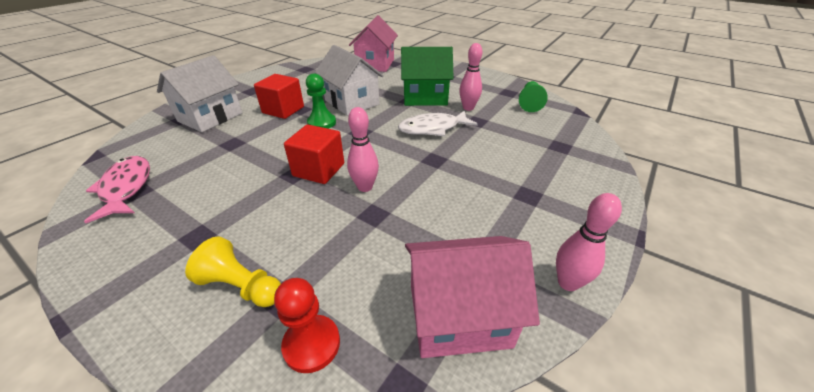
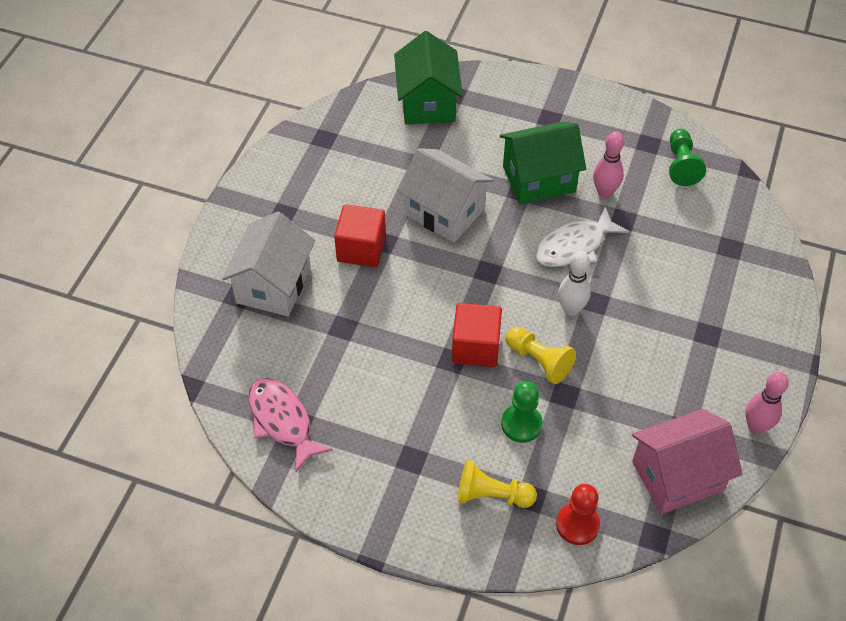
camera: 15 degrees left, 15 degrees up
green pawn [306,73,336,129] -> green pawn moved to [501,381,543,443]
pink bowling pin [347,107,379,192] -> yellow pawn [506,327,576,384]
pink house [349,15,398,72] -> green house [394,31,463,125]
none -> white bowling pin [558,251,591,316]

